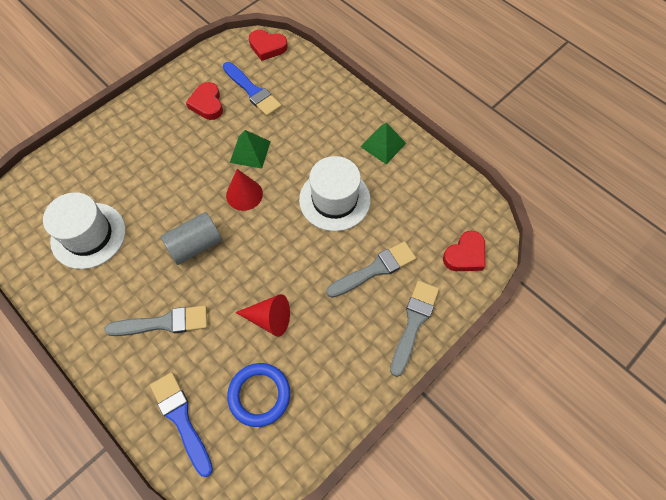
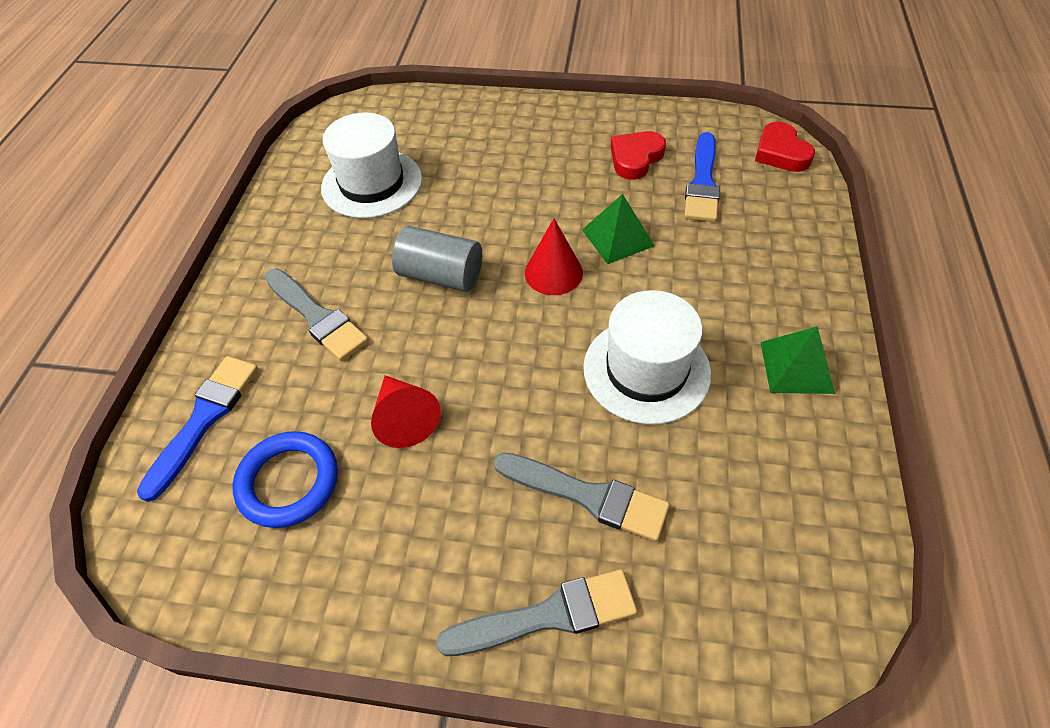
camera: 55 degrees right, 10 degrees down
red heart [443,231,485,271] -> none

